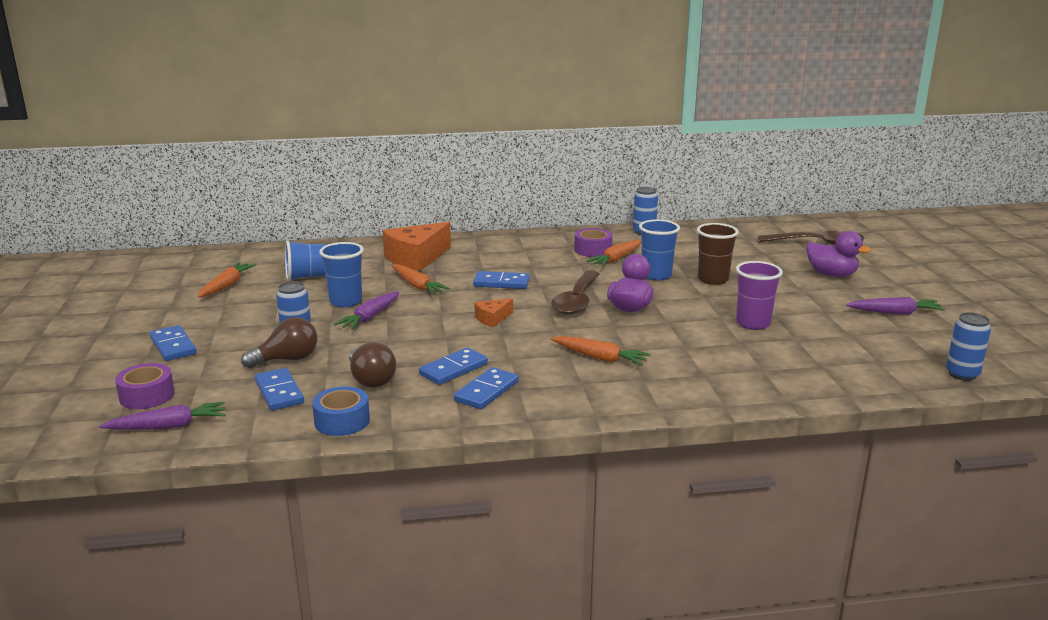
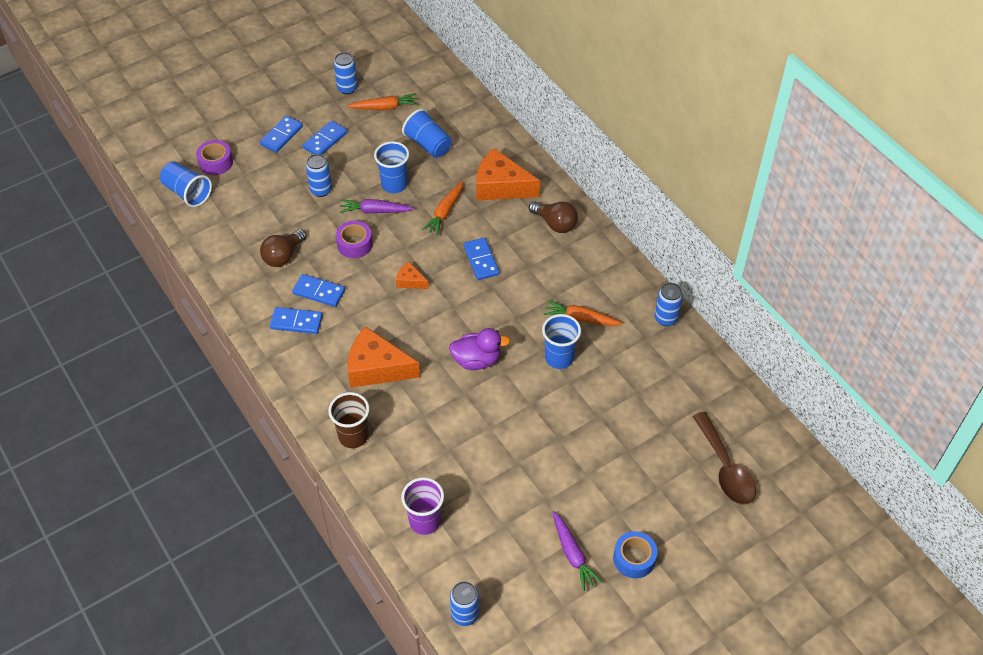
camera: 65 degrees right, 30 degrees up
purple carrot [99,402,225,430] -> blue cup [160,162,212,207]
brown light bulb [241,317,317,368] -> brown light bulb moved to [529,201,578,233]
blue domino [255,368,304,411] -> blue domino moved to [302,121,347,155]
blue tape [312,386,370,436] -> blue tape moved to [613,531,657,578]
brown spoon [551,270,600,315] -> none
orange carrot [551,336,650,365] -> orange cheese [348,326,420,388]
purple tape [574,228,612,257] -> purple tape moved to [336,221,373,258]
brown cup [697,223,739,285] -> brown cup moved to [328,392,369,448]
purple cup [736,261,783,330] -> purple cup moved to [401,477,444,535]
purple duck [806,231,871,277] -> none
none -> blue can [334,52,358,94]

